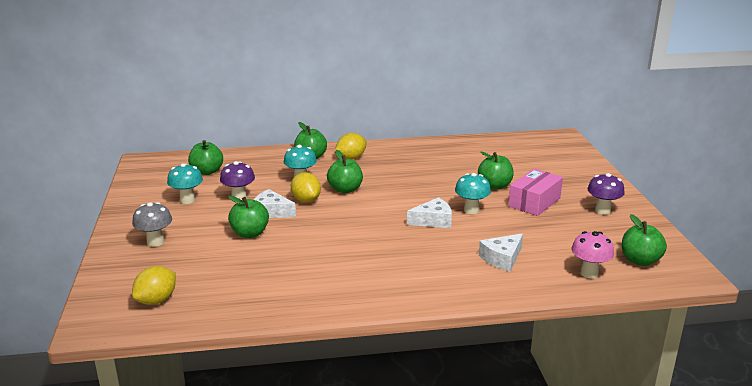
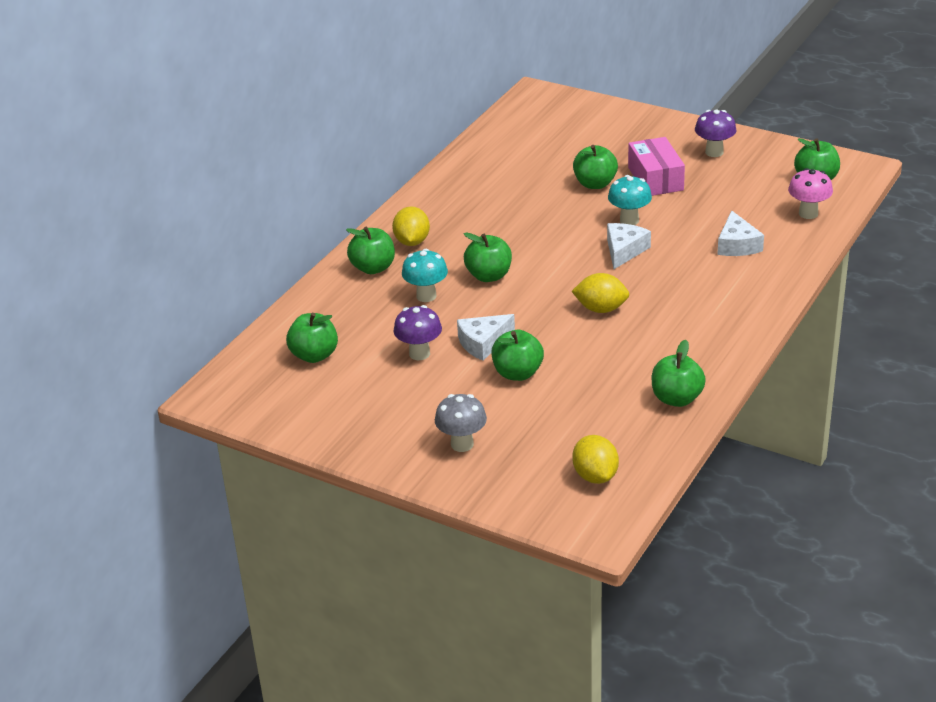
camera: 50 degrees left, 10 degrees up
turquoise mushroom [167,163,203,204] -> none
yellow lemon [291,172,321,203] -> yellow lemon moved to [572,273,629,313]
none -> green apple [652,340,706,407]

